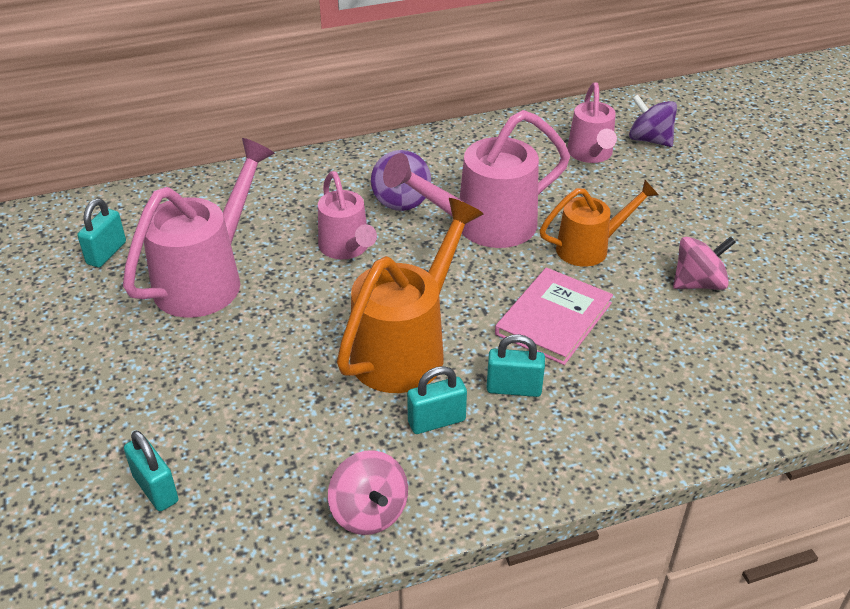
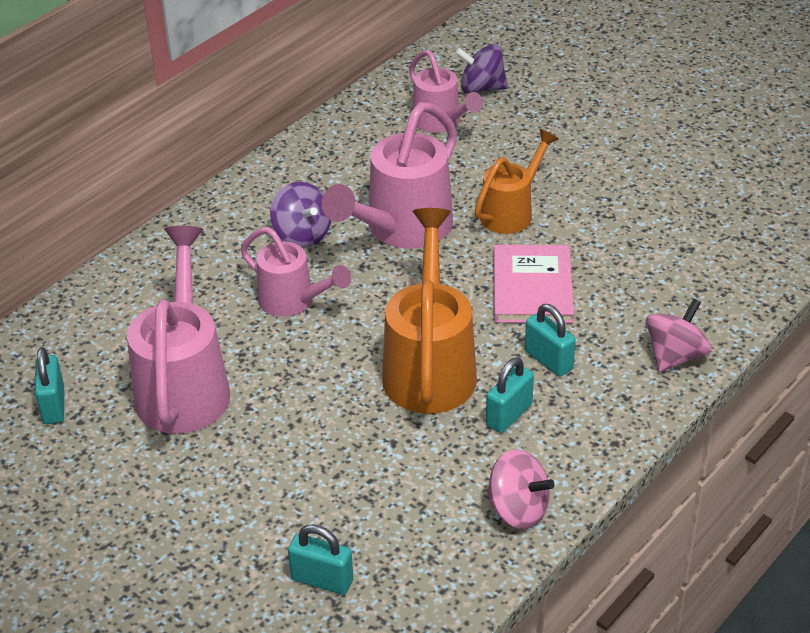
camera: 30 degrees left, 0 degrees up
turquoise padlock [487,334,545,397] -> turquoise padlock turned 75 degrees clockwise [525,304,576,377]
pink spinning top [673,236,736,290] -> pink spinning top moved to [646,298,712,372]

